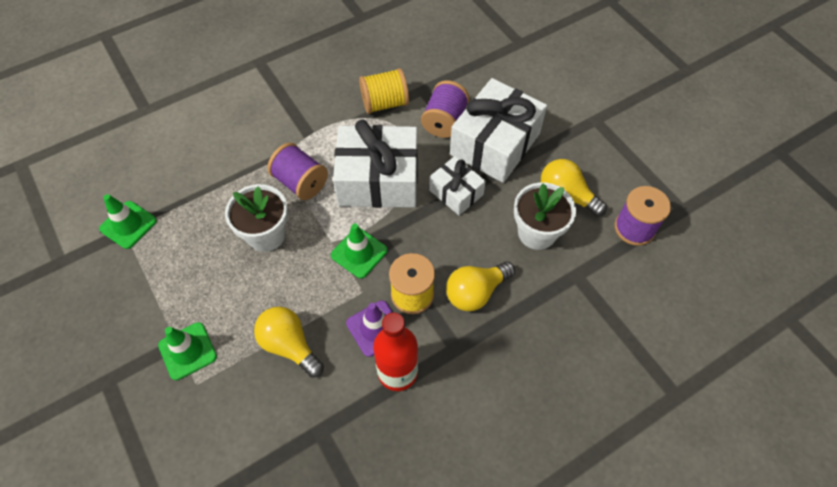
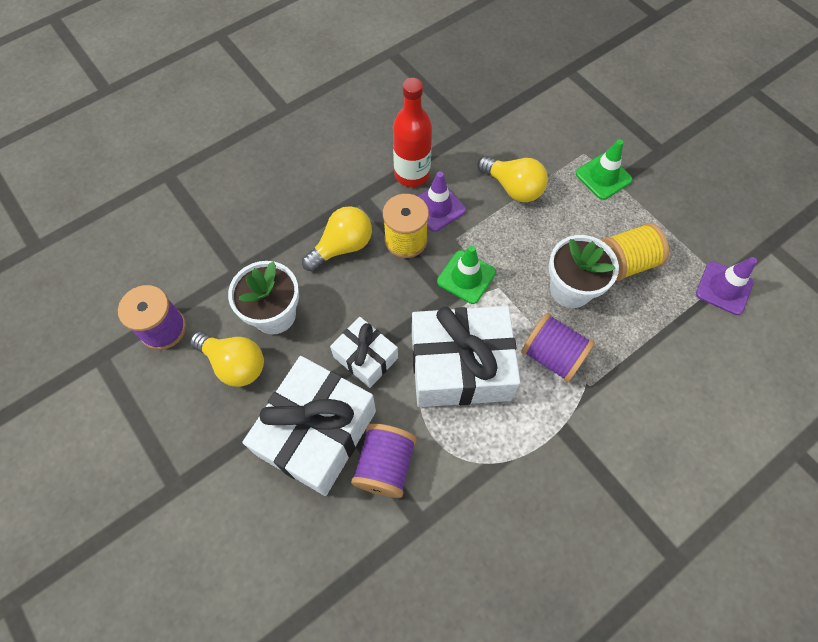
camera: 175 degrees right, 5 degrees up
green traffic cone [99,194,157,249] -> purple traffic cone [696,257,757,315]
yellow spool [359,68,409,114] -> yellow spool moved to [601,223,669,281]

